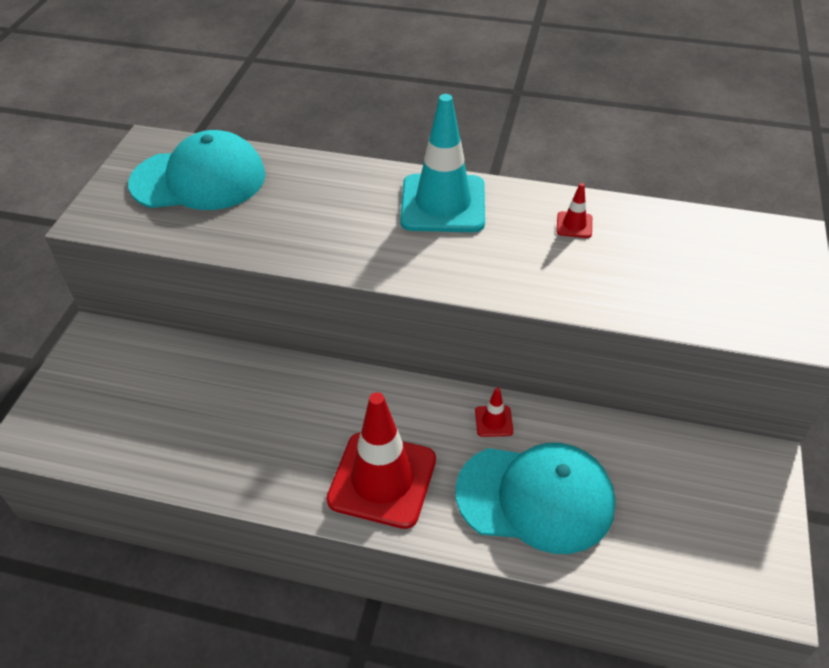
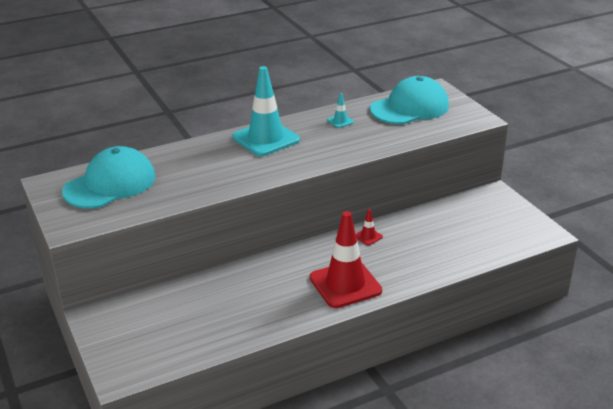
camera: 40 degrees left, 15 degrees down
turquoise cap [455,443,616,554] -> turquoise cap moved to [370,76,449,124]
red traffic cone [556,183,592,238] -> turquoise traffic cone [327,93,354,128]

